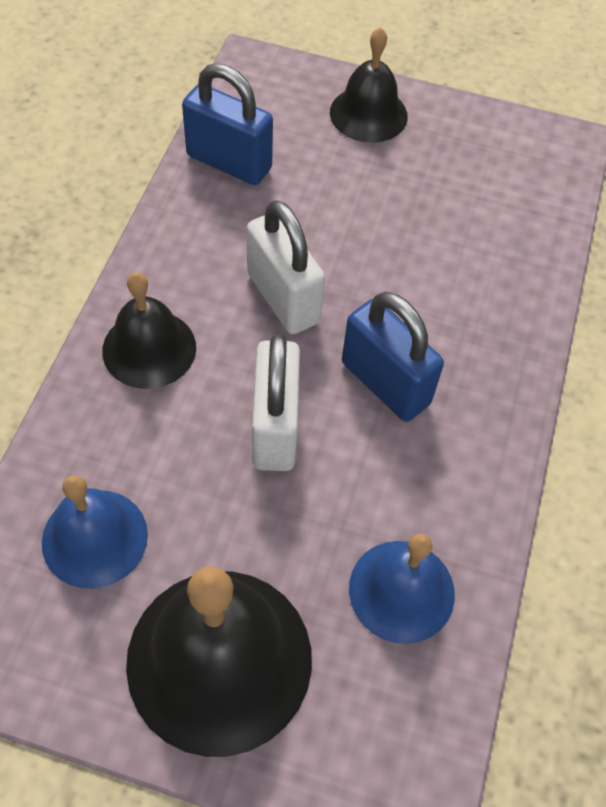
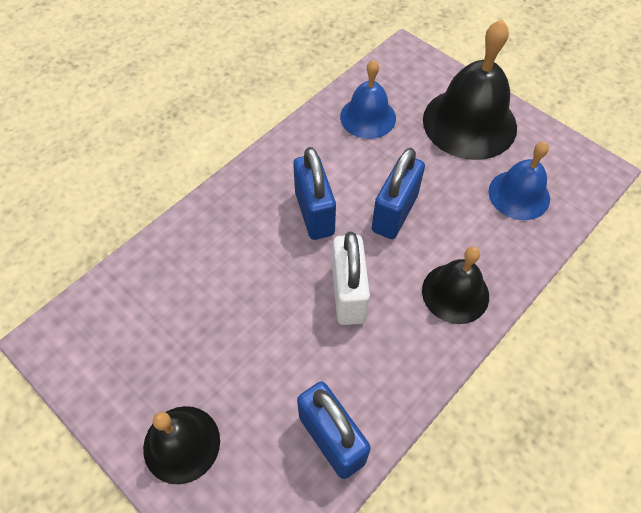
camera: 150 degrees left, 0 degrees up
white padlock [252,334,300,471] -> blue padlock [372,148,425,239]

